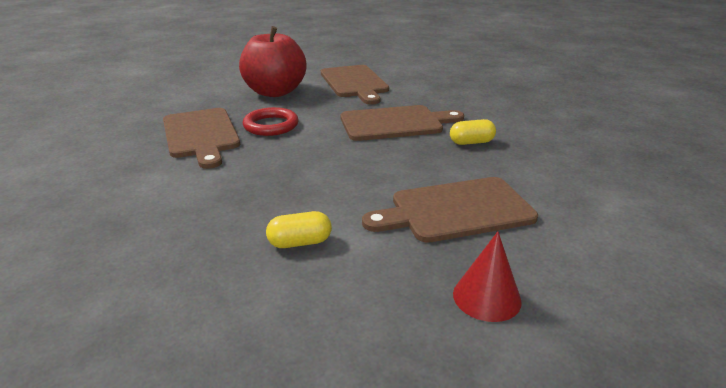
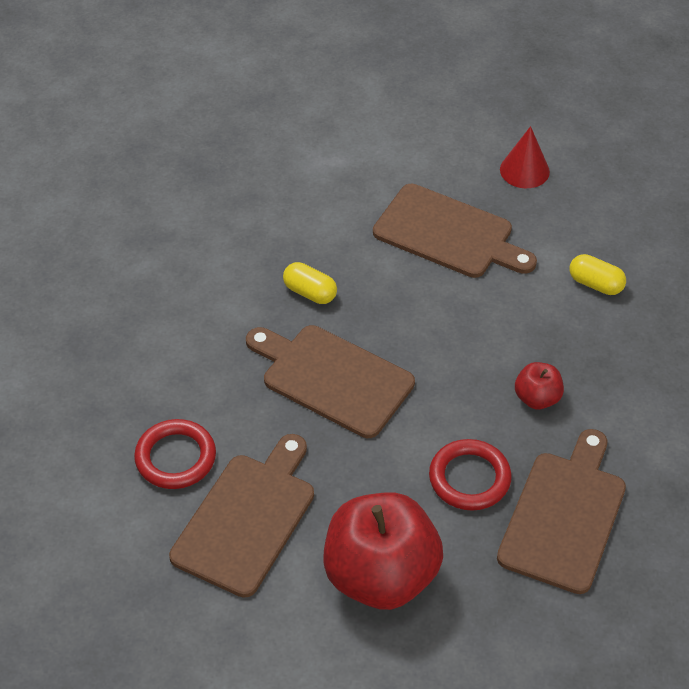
camera: 135 degrees left, 20 degrees up
none -> red ring [134,419,216,489]
none -> red apple [515,362,564,410]

